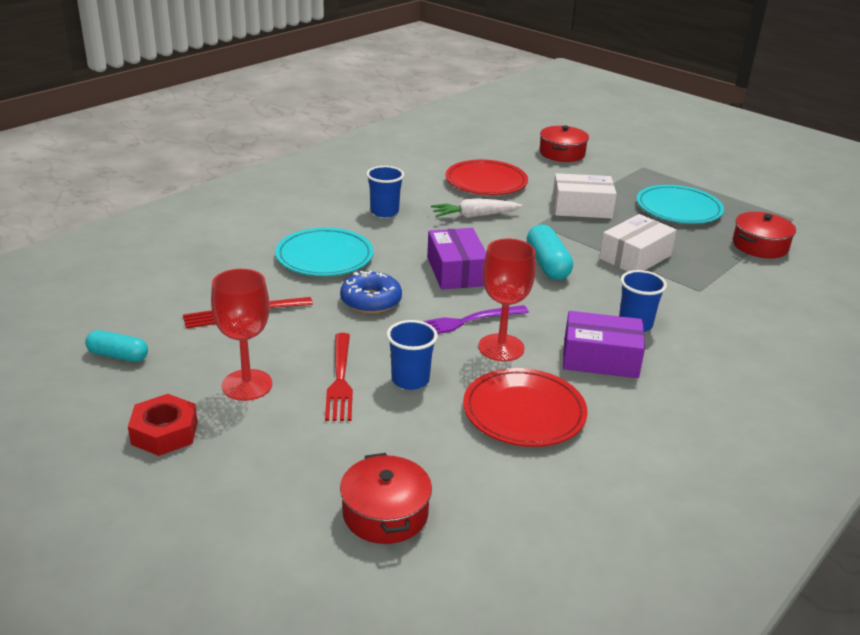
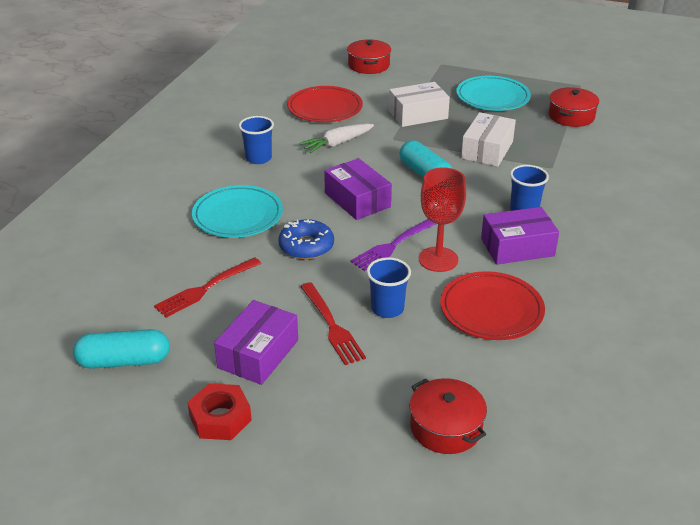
camera: 20 degrees left, 5 degrees up
turquoise capsule [85,330,148,362] -> turquoise capsule [73,329,170,369], size x1.51
red goblet [211,269,272,401] -> purple box [214,300,298,385]

